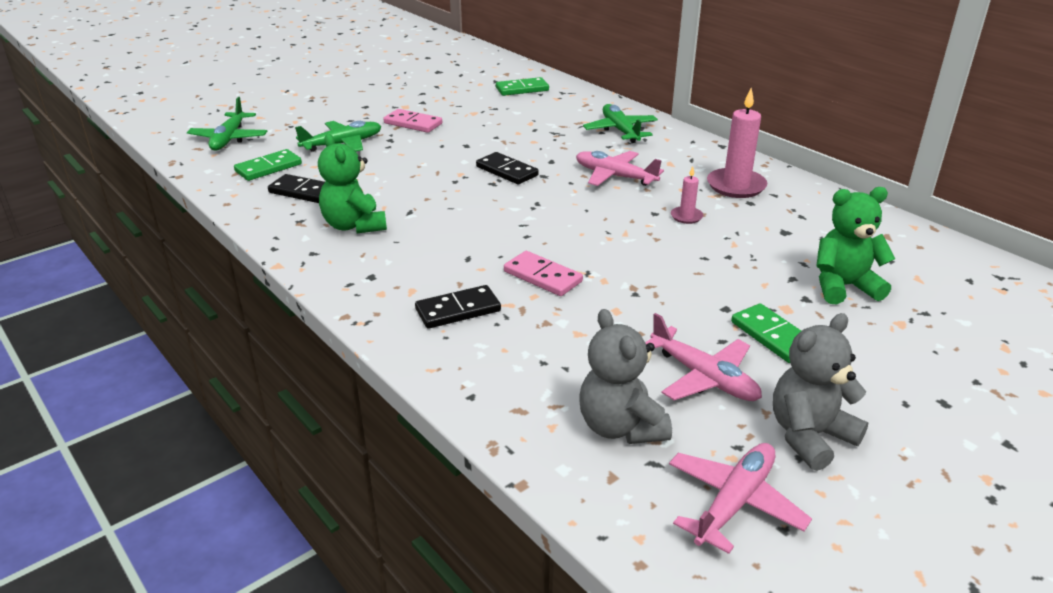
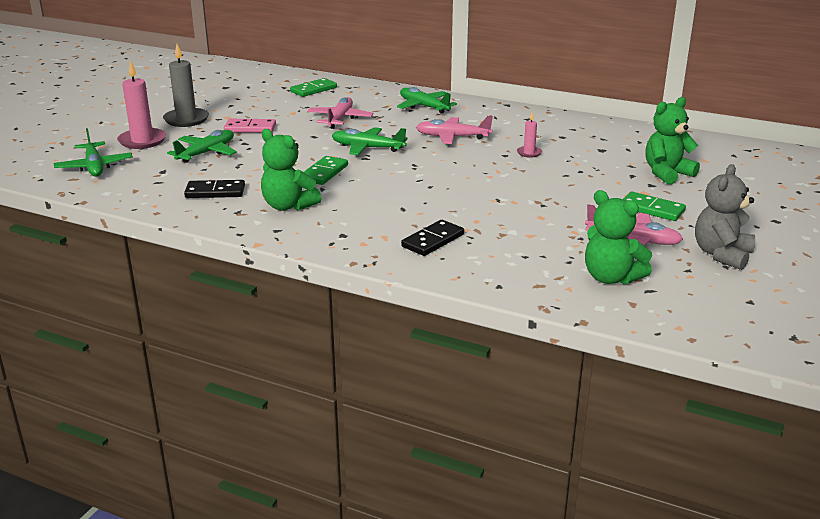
camera: 25 degrees left, 5 degrees down
green domino [234,149,302,181] -> green domino moved to [304,156,348,185]
black domino [476,152,539,184] -> green plane [332,127,408,155]
pink domino [504,251,583,296] -> none
grey teddy bear [580,309,672,444] -> green teddy bear [585,190,652,284]
pink plane [669,443,812,554] -> pink plane moved to [307,97,373,129]
pink candle [707,88,767,198] -> pink candle moved to [117,60,166,149]
none -> grey candle [163,44,209,127]

